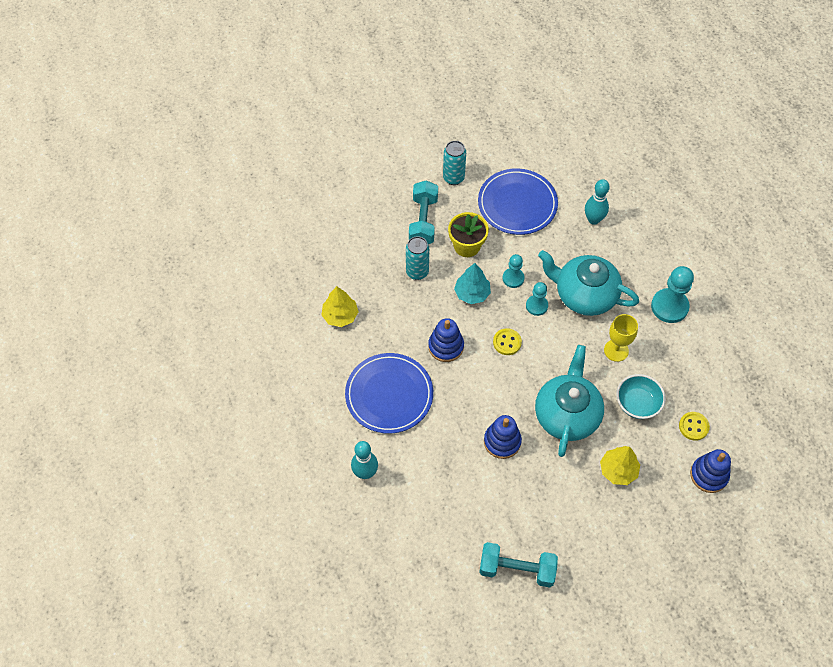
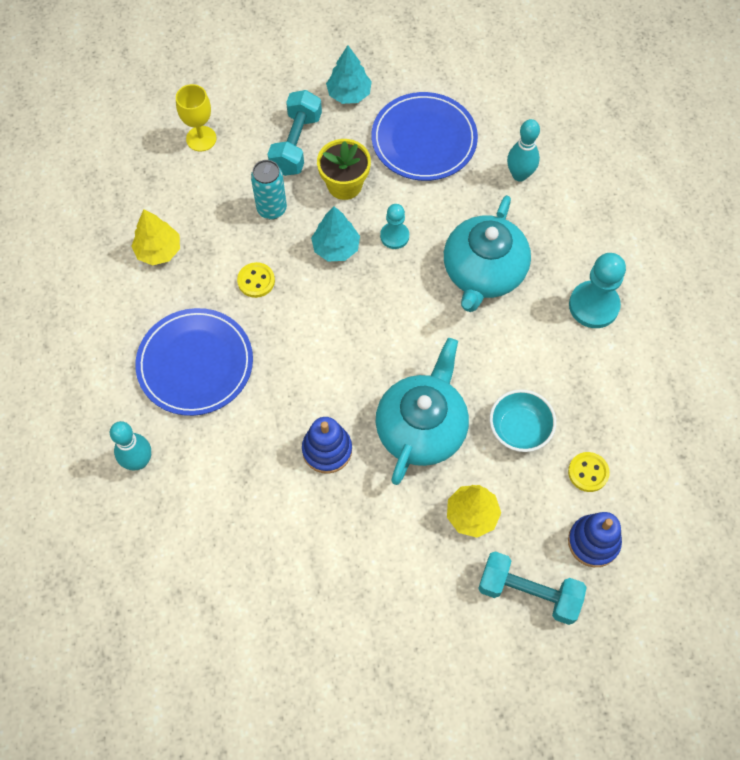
camera: 10 degrees right, 5 degrees up
blue stacking toy [428,318,464,362] -> none
turquoise can [443,141,466,185] -> turquoise tree [326,45,372,104]
turquoise dumbbell [479,542,558,587] -> turquoise dumbbell moved to [478,551,587,625]
yellow button [493,328,522,355] -> yellow button moved to [237,262,275,298]
turquoise pawn [526,282,548,316] -> none
turquoise teapot [538,250,639,316] -> turquoise teapot turned 105 degrees counterclockwise [444,195,531,312]
yellow goblet [604,314,638,362] -> yellow goblet moved to [176,84,216,152]

